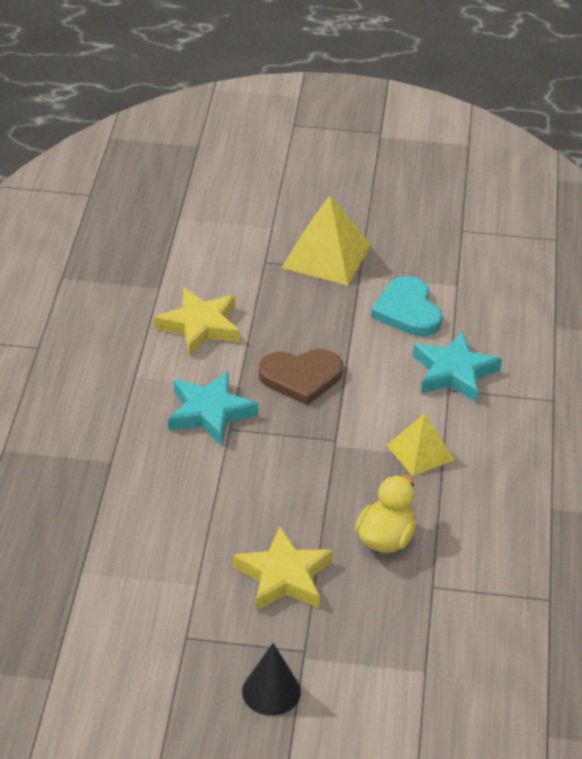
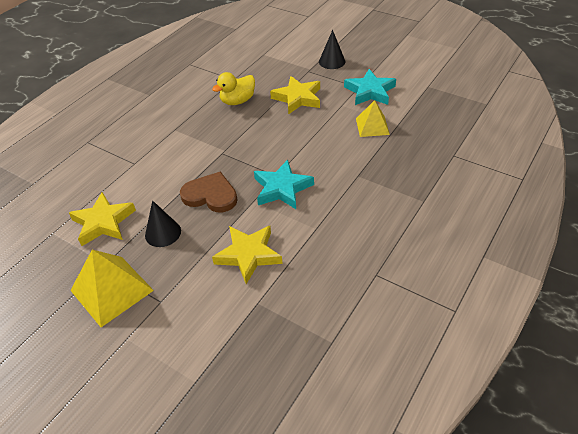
camera: 150 degrees left, 5 degrees up
turquoise heart [371,276,442,336] -> yellow star [69,192,136,246]
yellow pyramid [387,414,455,476] -> yellow pyramid moved to [356,100,390,137]
turquoise star [413,331,502,402] -> turquoise star moved to [344,69,396,105]
none -> black cone [145,200,181,247]

